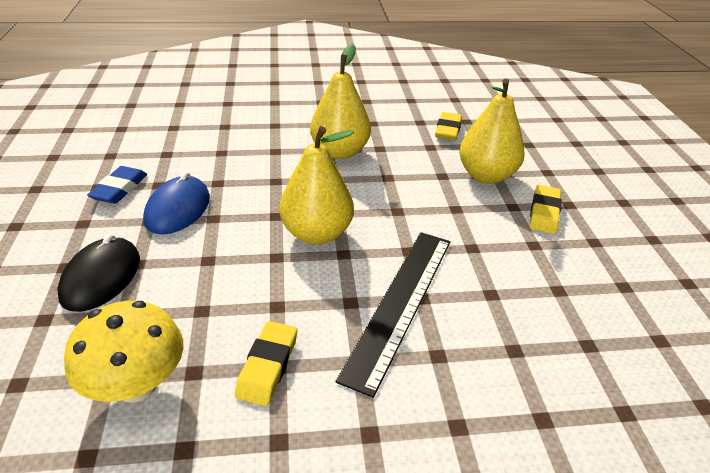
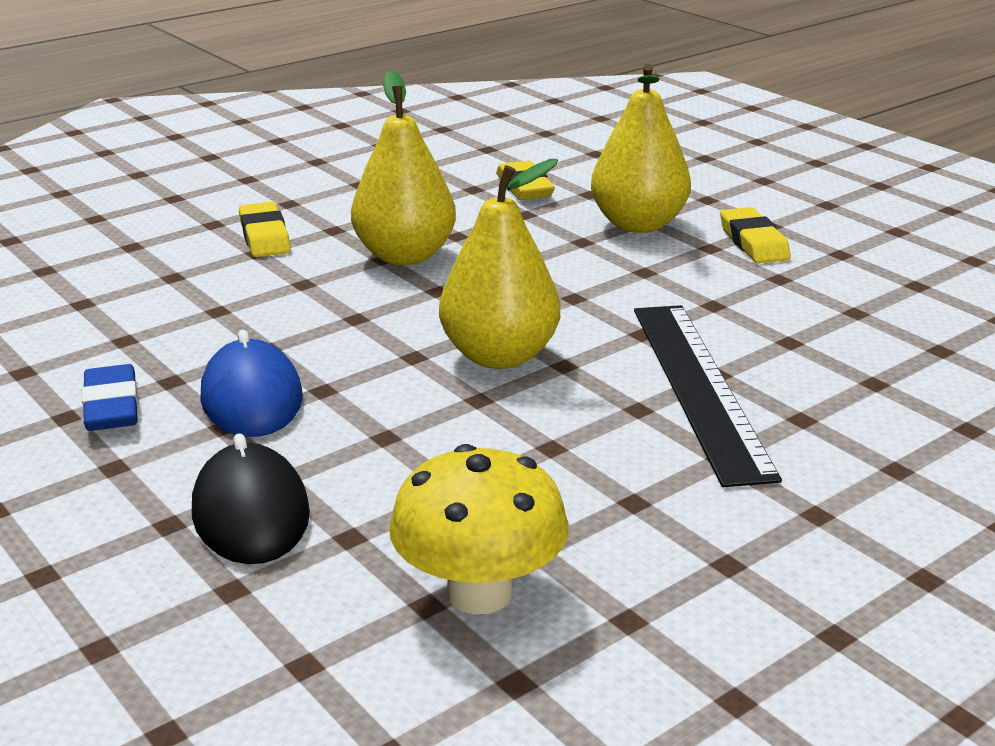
camera: 30 degrees left, 10 degrees down
yellow eraser [234,321,297,406] -> yellow eraser moved to [239,202,291,257]

